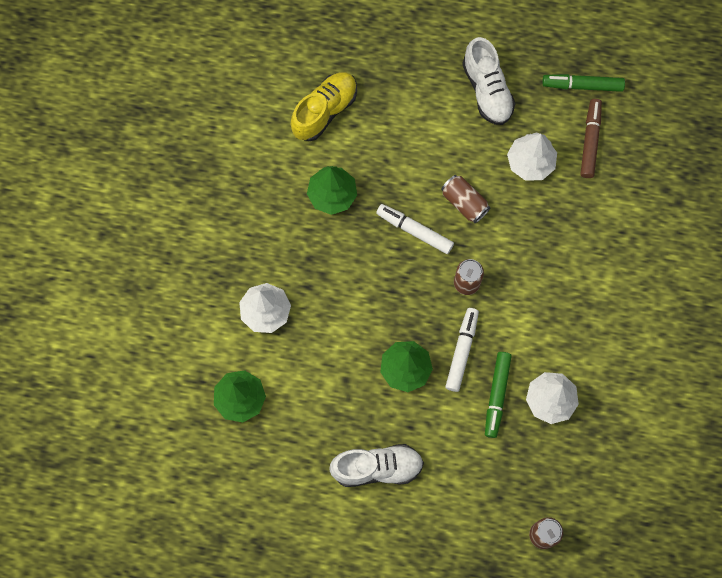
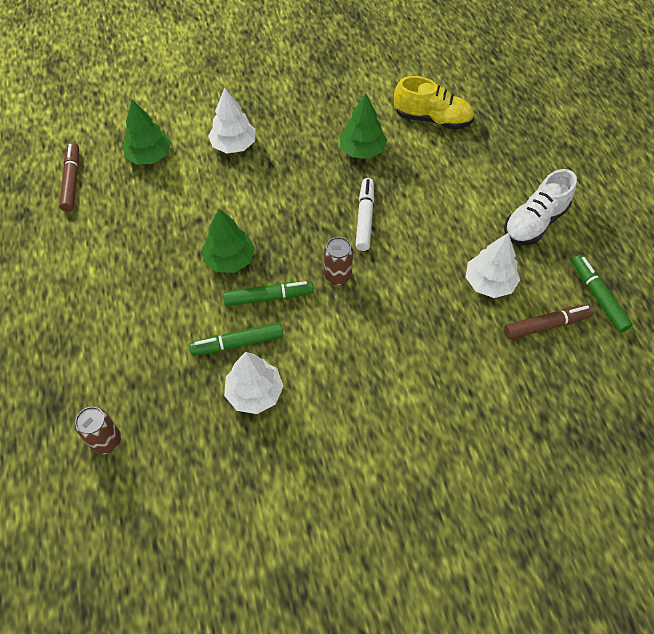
camera: 65 degrees right, 15 degrees down
white shoe [329,444,424,487] -> none
brown can [441,175,490,223] -> none
white marker [445,308,479,392] -> green marker [223,281,314,306]
none -> brown marker [59,143,79,212]

